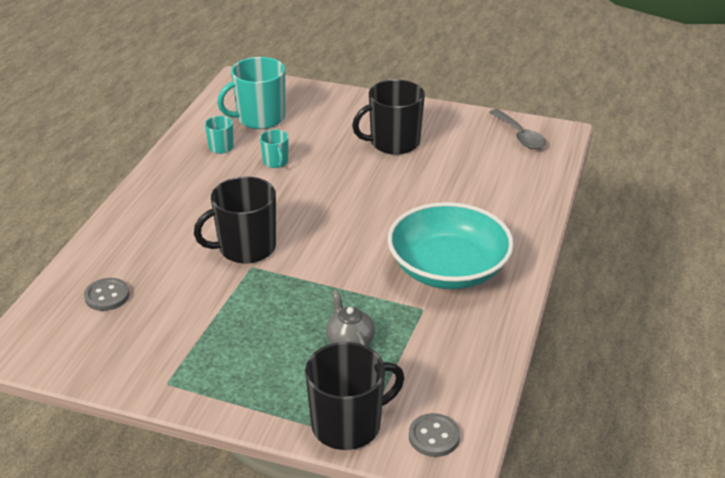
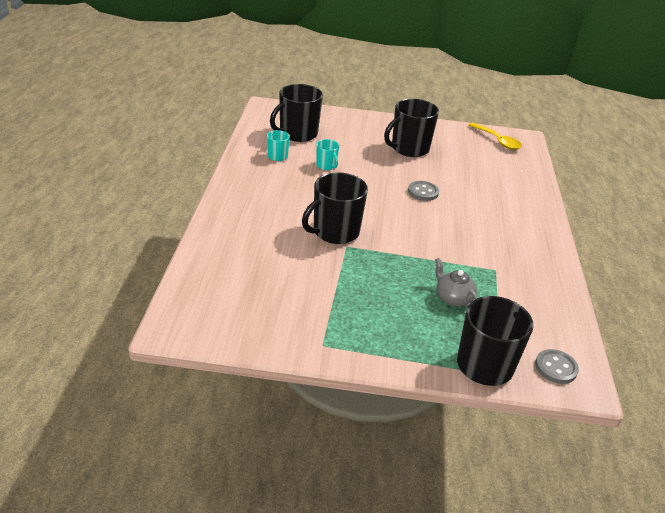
camera: 15 degrees left, 0 degrees up
grey button [84,278,130,311] -> grey button moved to [408,181,439,201]
turquoise mug [217,57,285,129] -> black mug [270,84,323,142]
turquoise bowl [387,202,514,289] -> none
grey spoon [489,109,546,149] -> yellow spoon [468,123,522,150]

